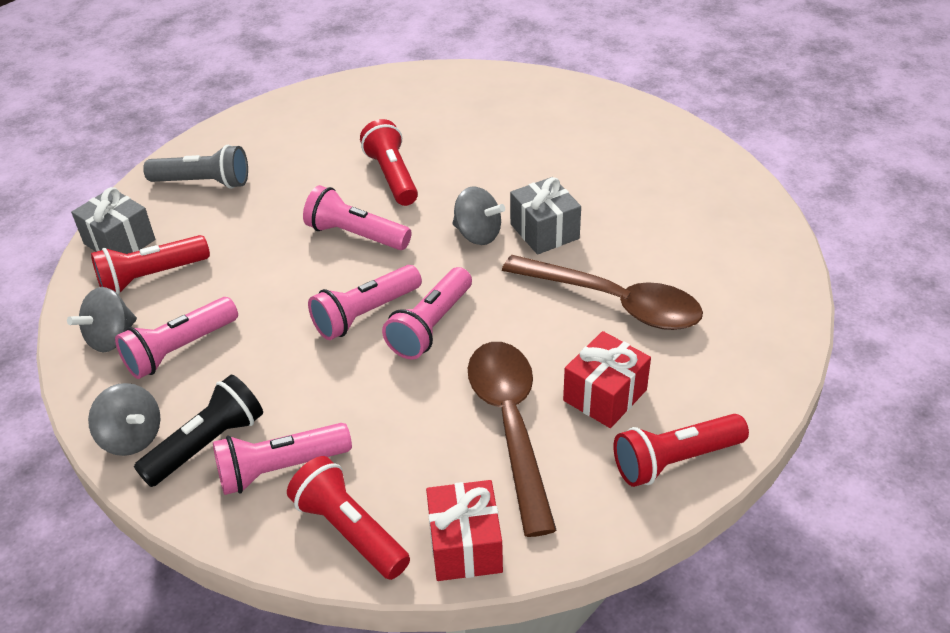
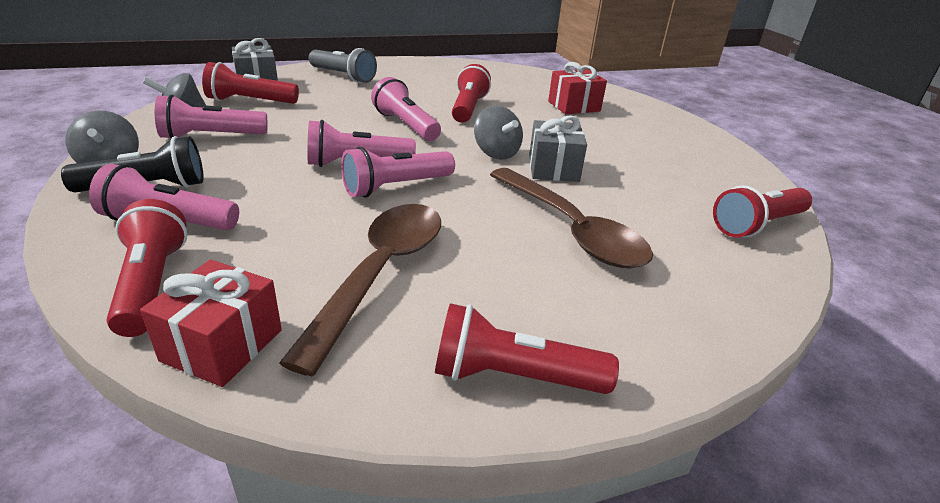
camera: 25 degrees right, 10 degrees down
red gift [563,331,651,428] -> red gift moved to [548,62,607,114]
none -> red flashlight [713,185,812,238]

